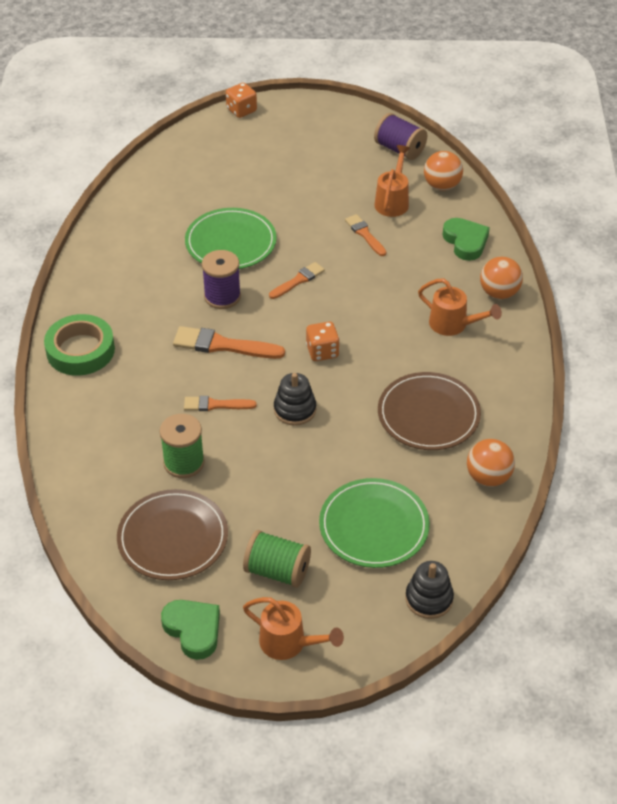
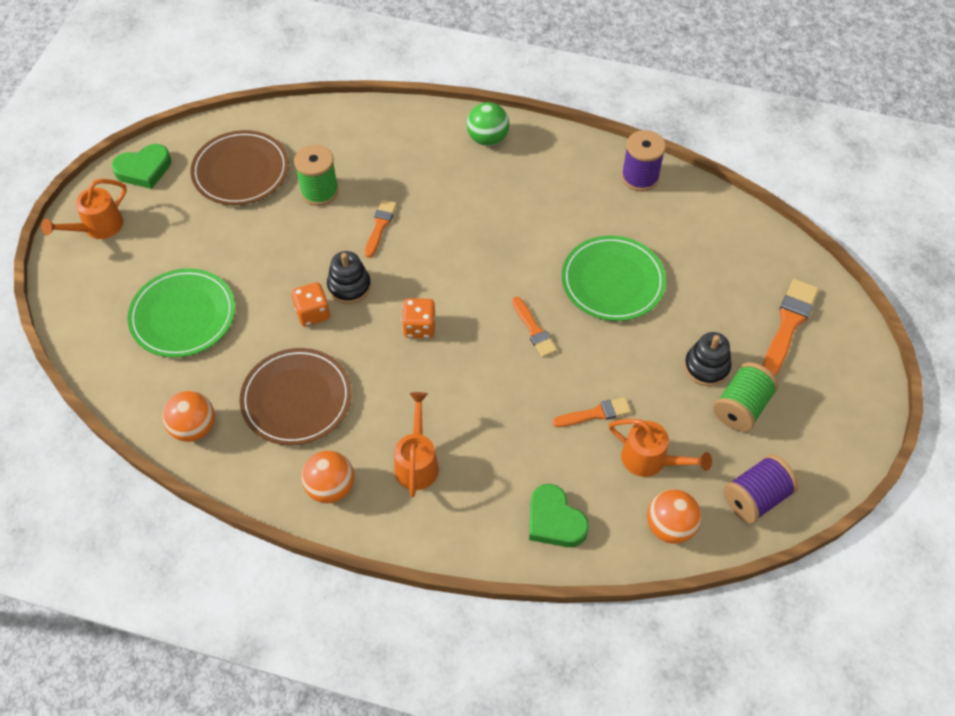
camera: 105 degrees right, 10 degrees up
green tape [44,314,115,376] -> green ball [467,102,510,146]
orange brush [173,326,285,359] -> orange brush moved to [762,279,819,376]
purple spool [202,250,241,309] -> purple spool moved to [621,130,666,191]
orange dice [226,83,257,118] -> orange dice moved to [291,282,330,327]
green spool [243,530,311,588] -> green spool moved to [713,362,779,432]
black stacking toy [405,561,454,619] -> black stacking toy moved to [684,332,731,386]
orange watering can [418,278,502,336] -> orange watering can turned 135 degrees clockwise [395,392,439,497]
green heart [442,218,490,261] -> green heart turned 60 degrees clockwise [529,484,589,547]
orange ball [480,257,523,299] -> orange ball moved to [301,450,354,503]

